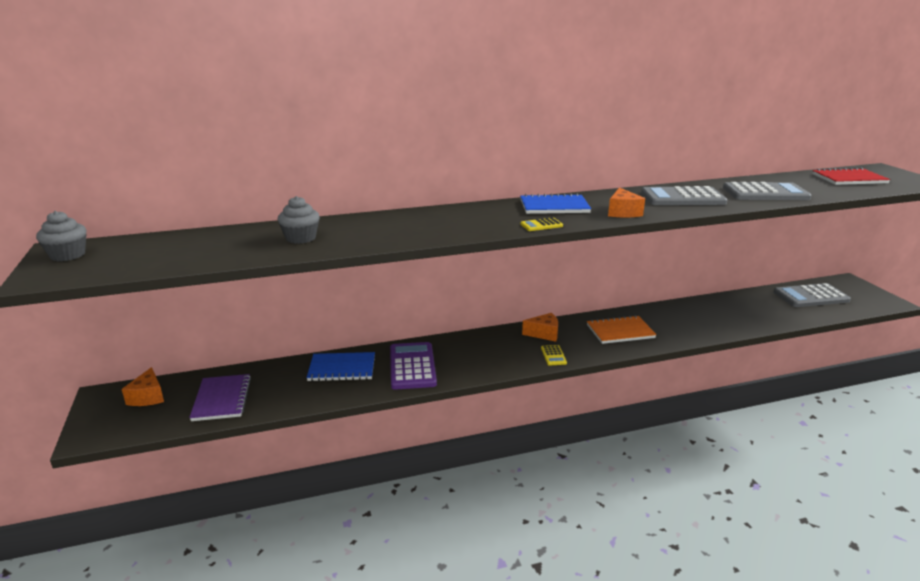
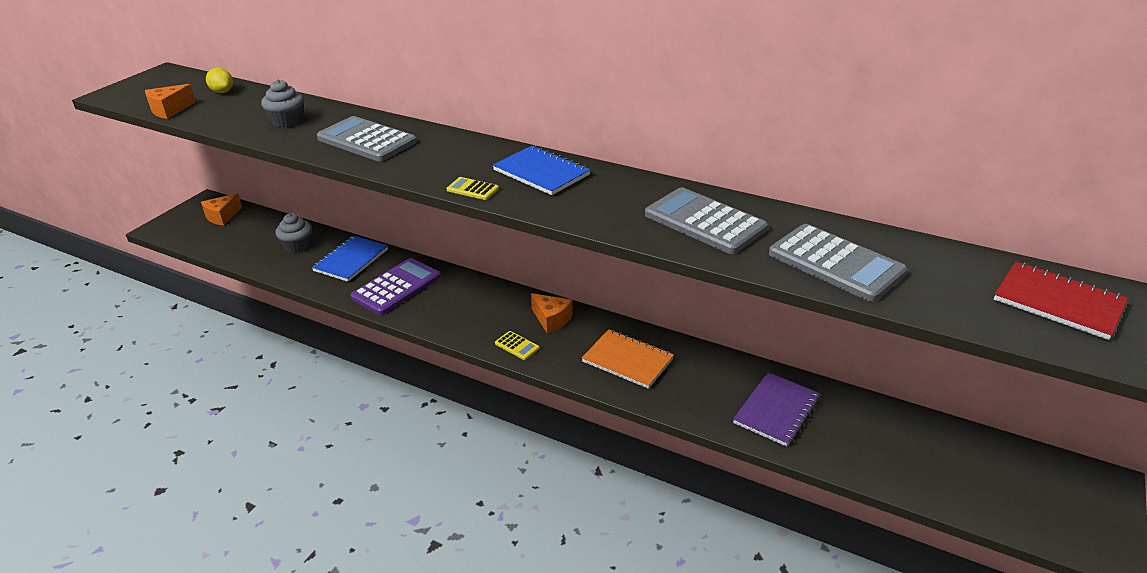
camera: 45 degrees right, 10 degrees up
grey cupcake [36,211,86,261] -> grey cupcake moved to [275,213,312,253]
purple notebook [189,374,251,421] -> purple notebook moved to [733,372,820,447]
blue notebook [306,352,375,381] -> blue notebook turned 75 degrees clockwise [312,236,388,282]
yellow calculator [541,345,567,365] -> yellow calculator turned 90 degrees counterclockwise [495,331,539,360]
orange cheese [608,188,645,218] -> orange cheese moved to [145,84,196,119]
grey calculator [774,283,851,307] -> grey calculator moved to [317,116,417,162]
none -> yellow lemon [206,68,233,93]

